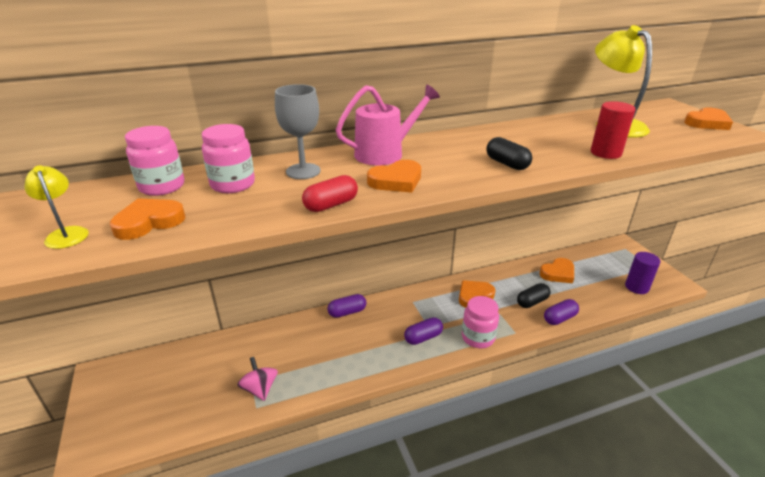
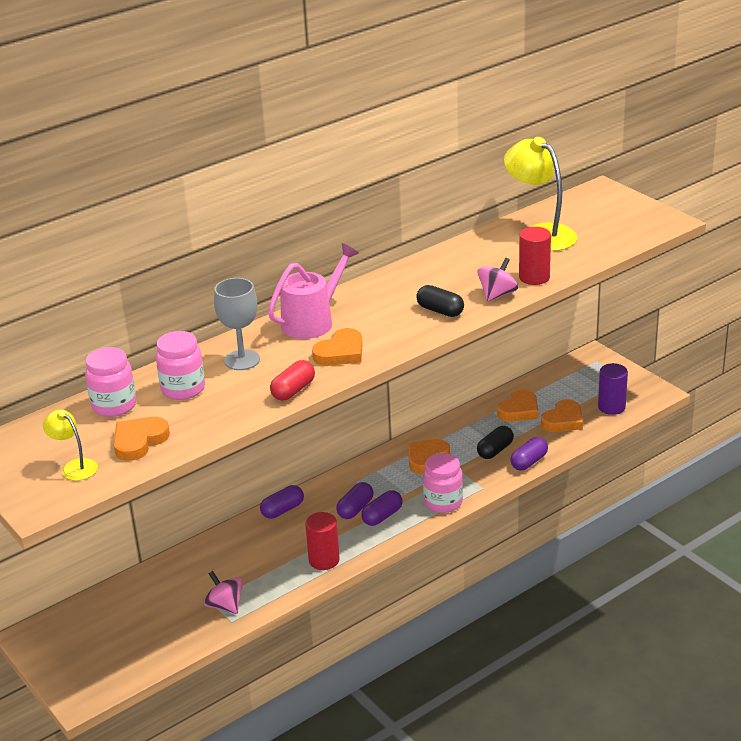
camera: 15 degrees left, 0 degrees up
orange heart [684,108,733,130] -> orange heart moved to [541,399,583,432]
none -> red cylinder [305,512,340,570]
none -> purple capsule [336,482,374,519]
none -> pink spinning top [477,258,518,302]

